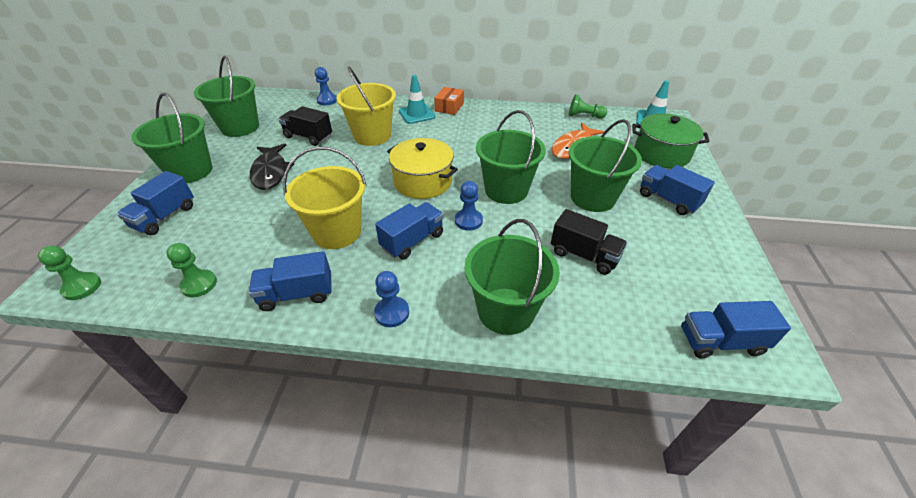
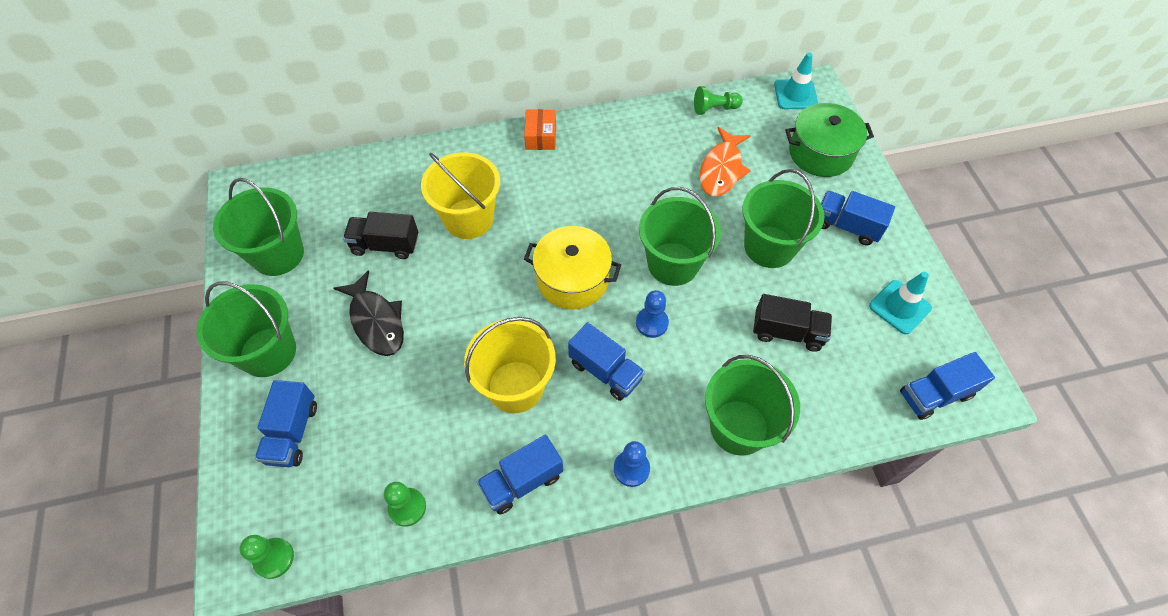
camera: 20 degrees left, 15 degrees up
blue pawn [315,67,337,105] -> none
blue truck [375,202,444,260] -> blue truck turned 105 degrees clockwise [568,322,645,401]
turquoise traffic cone [399,75,436,124] -> turquoise traffic cone moved to [869,272,932,334]

